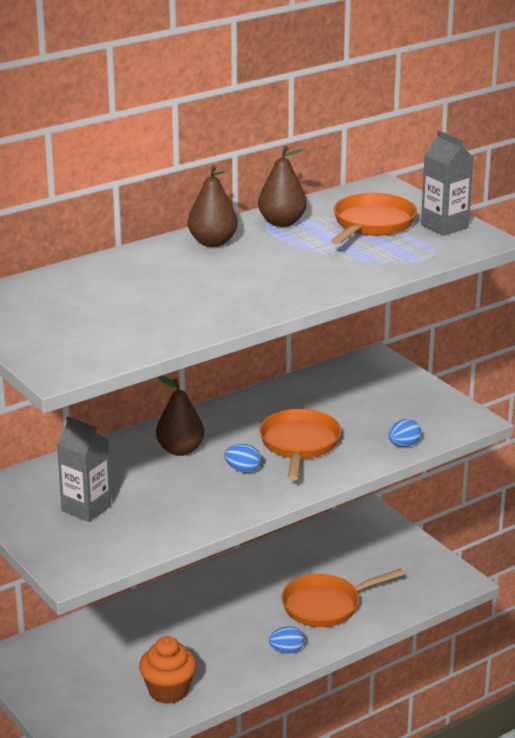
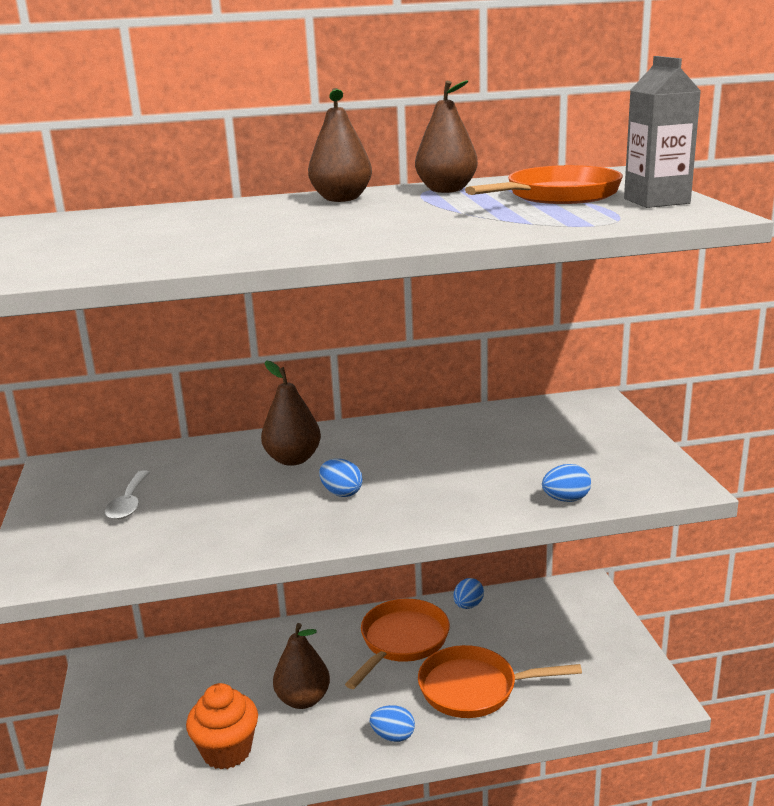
camera: 25 degrees right, 5 degrees down
grey carton [57,416,111,522] -> white spoon [105,470,150,520]
orange pan [259,409,341,481] -> orange pan moved to [345,599,450,689]
none -> brown pear [273,623,330,709]
none -> blue egg [453,578,484,609]

